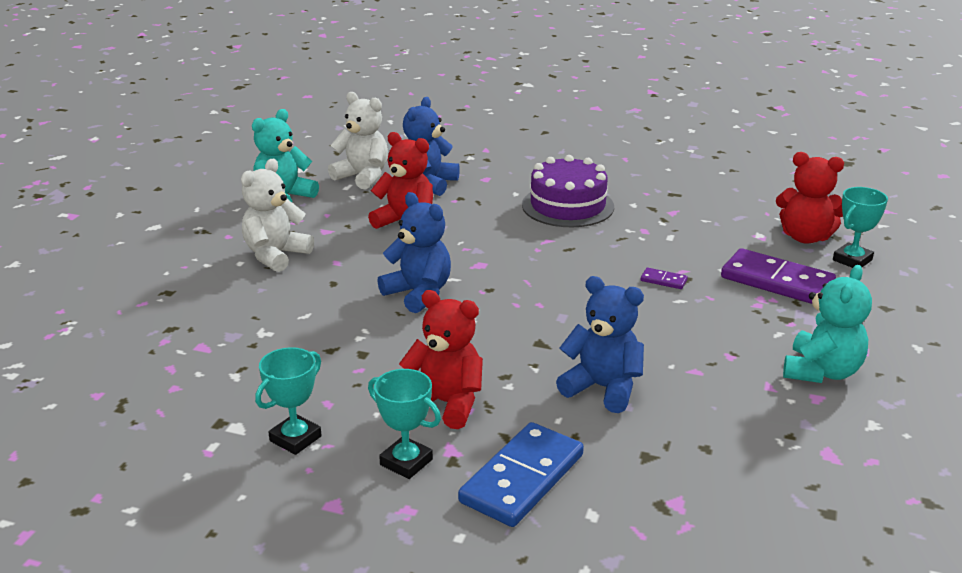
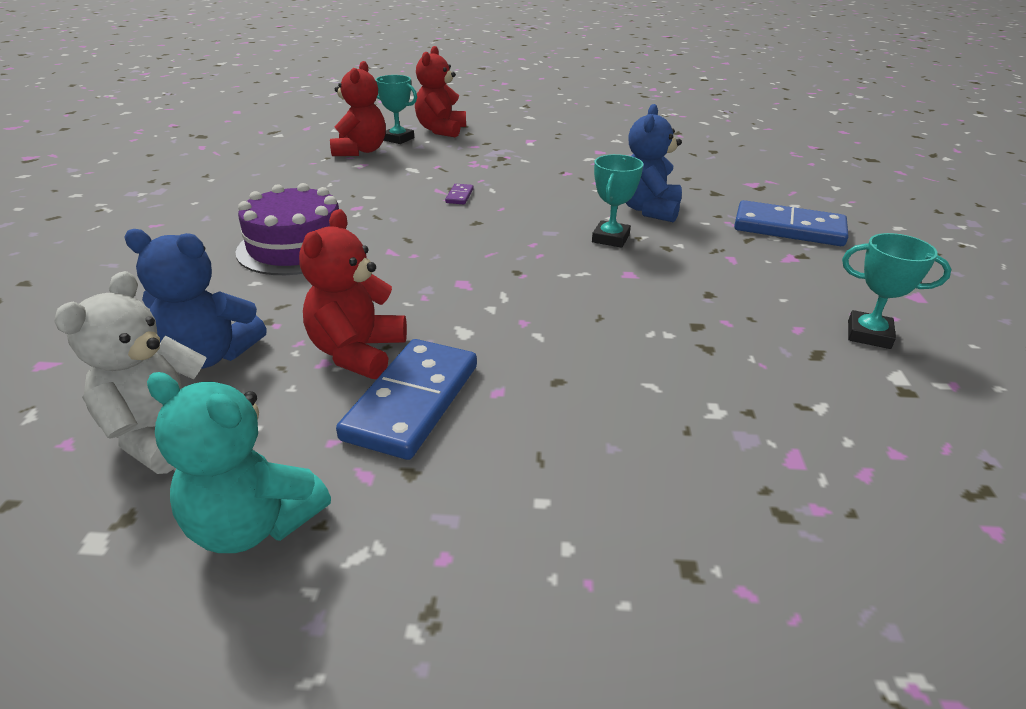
camera: 105 degrees left, 5 degrees up
white teddy bear [241,158,314,272] -> none
turquoise trophy [368,369,441,479] -> turquoise trophy moved to [592,154,644,248]
blue teddy bear [377,192,451,313] -> none
red teddy bear [399,290,483,429] -> red teddy bear moved to [415,46,466,137]
purple domino [721,248,836,304] -> none
turquoise teddy bear [783,265,872,383] -> none
none -> blue domino [336,339,477,460]

